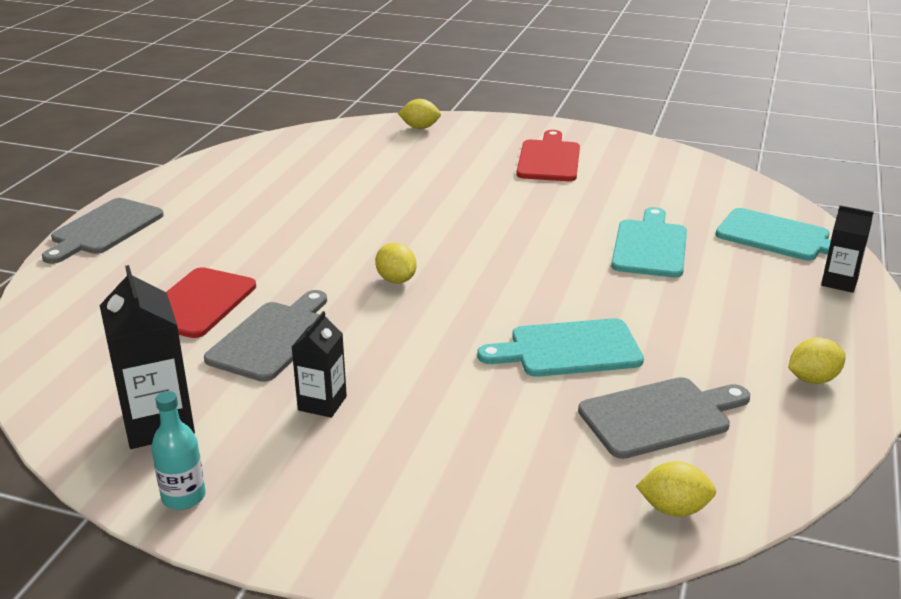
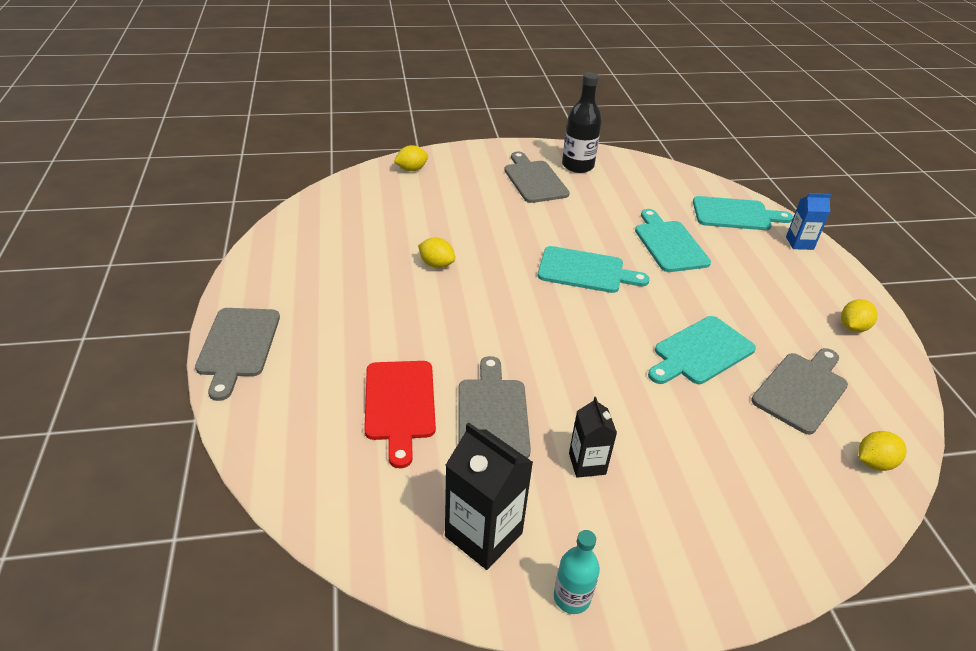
camera: 30 degrees left, 10 degrees up
yellow lemon [375,243,417,283] -> yellow lemon moved to [418,237,455,268]
red cutting board [516,130,580,181] -> grey cutting board [504,152,570,203]
black carton [821,205,874,293] -> blue carton [786,193,831,250]
none -> turquoise cutting board [538,246,650,293]
none -> black bottle [562,72,602,173]

